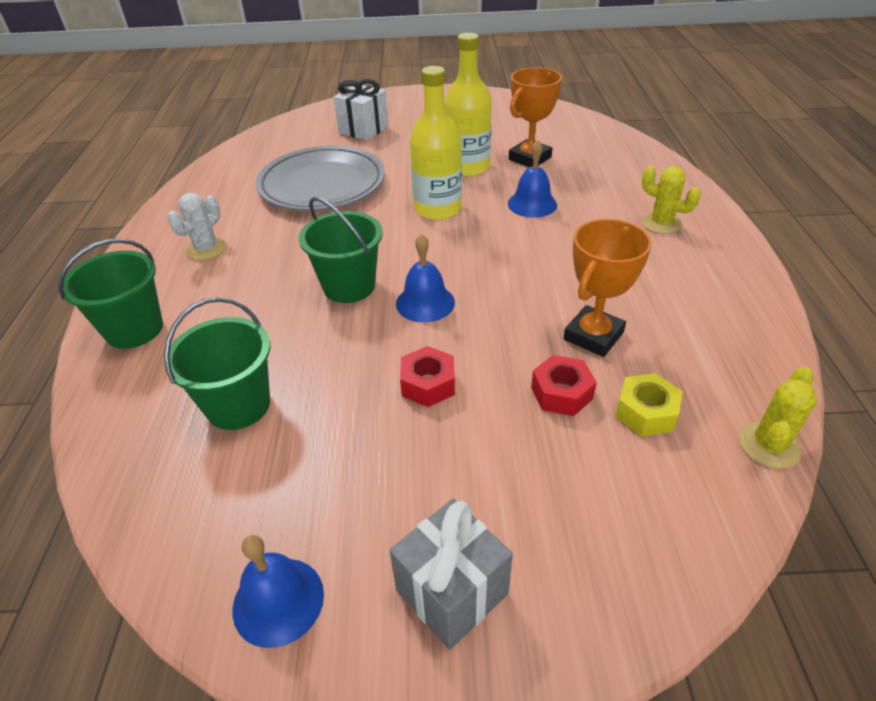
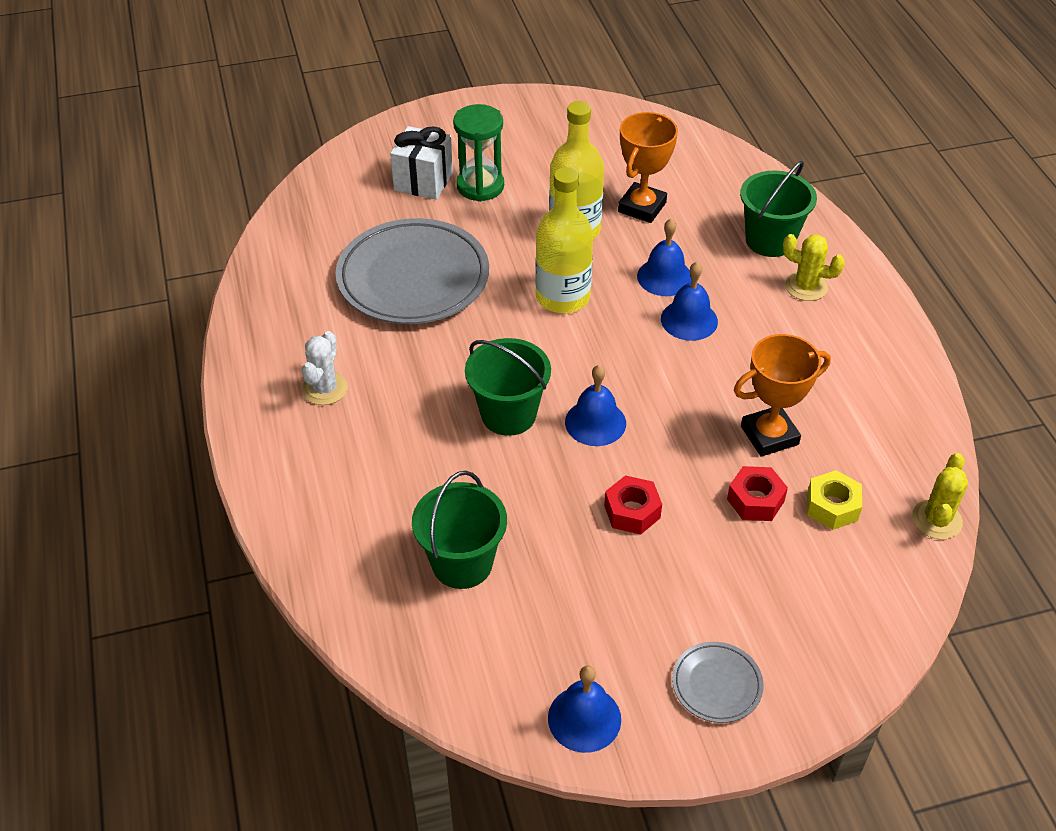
camera: 15 degrees left, 5 degrees up
green bucket [58,239,163,349] -> green bucket moved to [740,161,817,257]
grey gift [390,499,513,650] -> grey plate [672,642,763,723]
orange trophy [563,219,652,357] -> orange trophy turned 45 degrees clockwise [734,334,831,457]
none -> green hourglass [453,104,504,202]
none -> blue bell [661,262,718,341]

